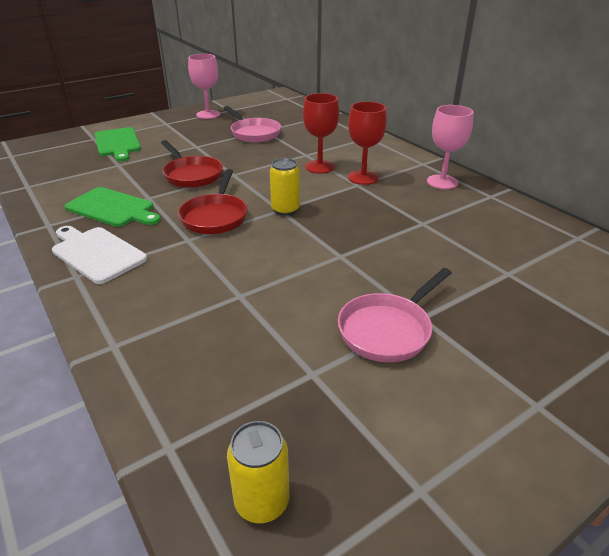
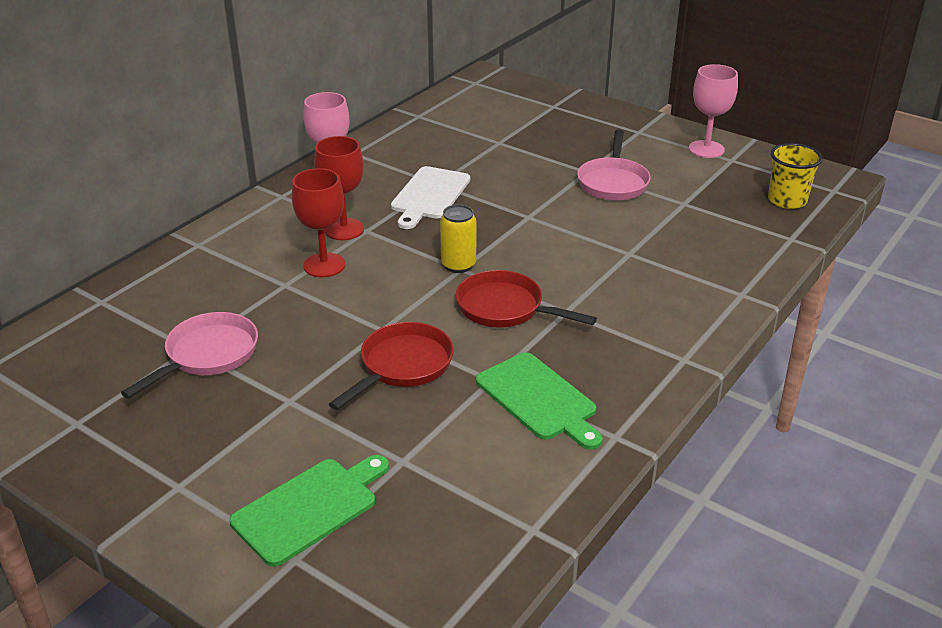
camera: 110 degrees left, 0 degrees up
white cutting board [52,226,147,284] -> white cutting board moved to [391,166,470,229]
green cutting board [65,187,161,227] -> green cutting board turned 135 degrees clockwise [476,352,603,450]
red pan [178,169,248,234] -> red pan turned 135 degrees counterclockwise [456,270,597,328]
pink goblet [188,54,220,119] -> pink goblet moved to [689,64,738,158]
yellow can [227,421,290,523] -> yellow cup [768,143,822,209]
pink pan [338,268,452,362] -> pink pan turned 75 degrees clockwise [577,129,651,201]

